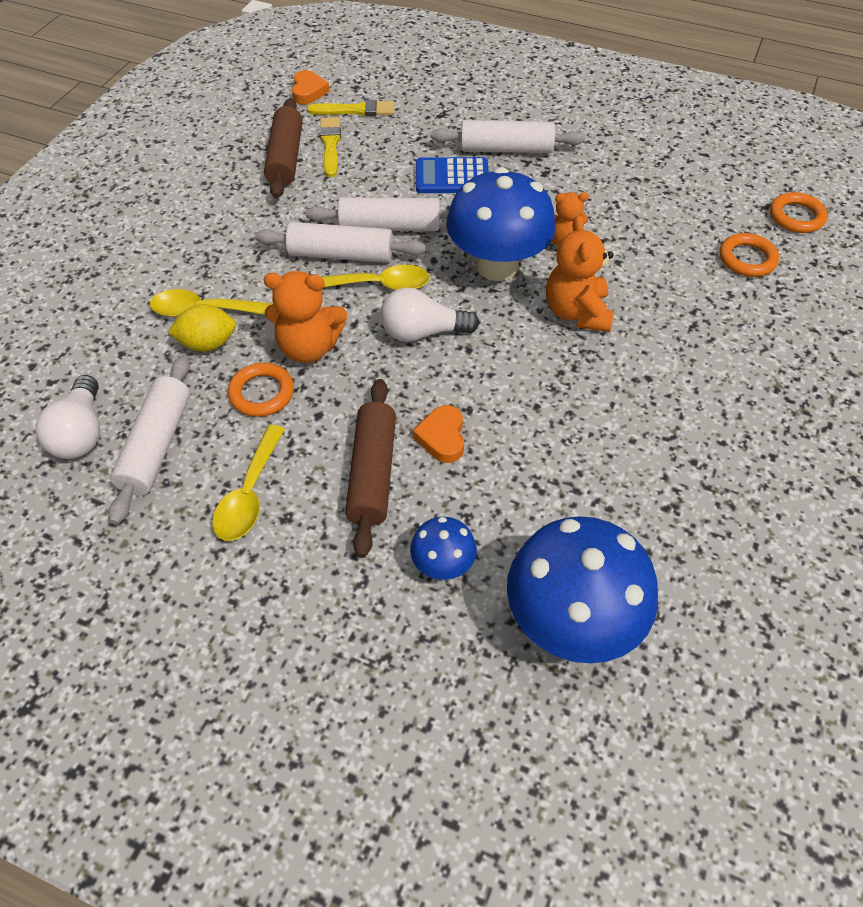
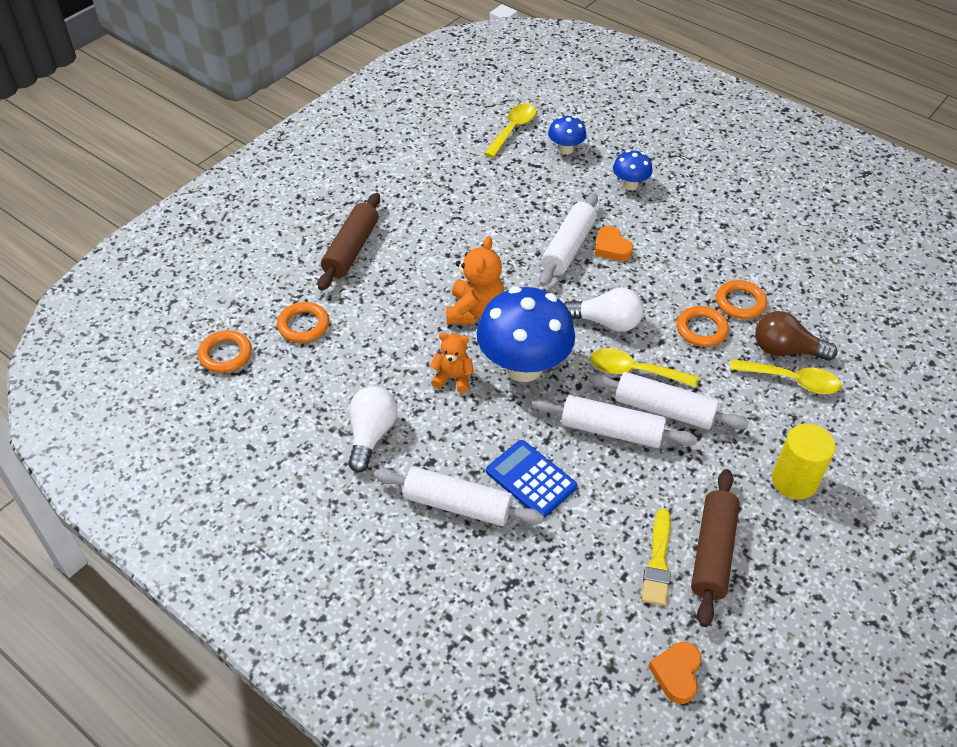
camera: 165 degrees left, 5 degrees down
white light bulb [36,375,100,459] -> white light bulb moved to [348,386,397,472]
white rolling pin [108,355,190,525] -> white rolling pin moved to [539,193,598,286]
yellow lemon [168,304,236,352] -> brown light bulb [755,311,837,361]
yellow spoon [212,425,285,541] -> yellow spoon moved to [484,103,536,158]
orange teddy bear [264,271,347,363] -> orange ring [677,306,729,347]
yellow brush [307,100,395,116] -> none
brown rolling pin [345,379,396,558] -> brown rolling pin moved to [318,193,380,291]
orange heart [413,405,464,463] -> orange heart turned 135 degrees clockwise [595,226,633,261]
blue calculator [416,157,489,193] -> blue calculator turned 150 degrees counterclockwise [486,440,577,518]
blue mushroom [507,516,658,663] -> blue mushroom [548,116,586,155], size x0.48
none -> yellow cylinder [772,423,836,500]

